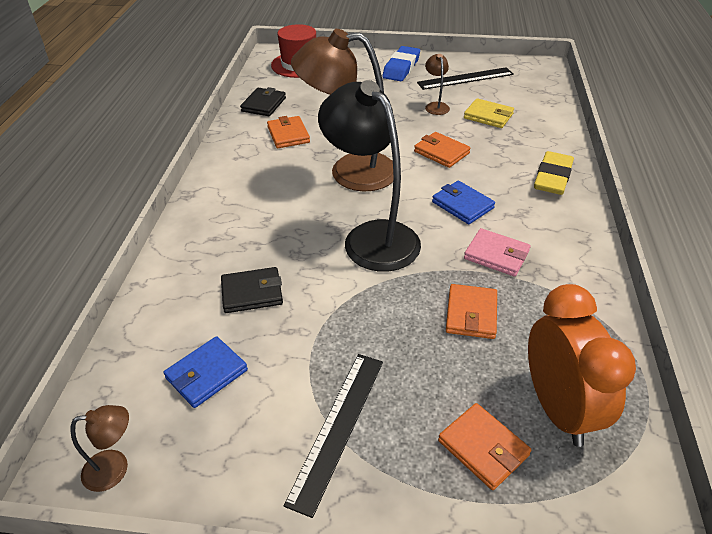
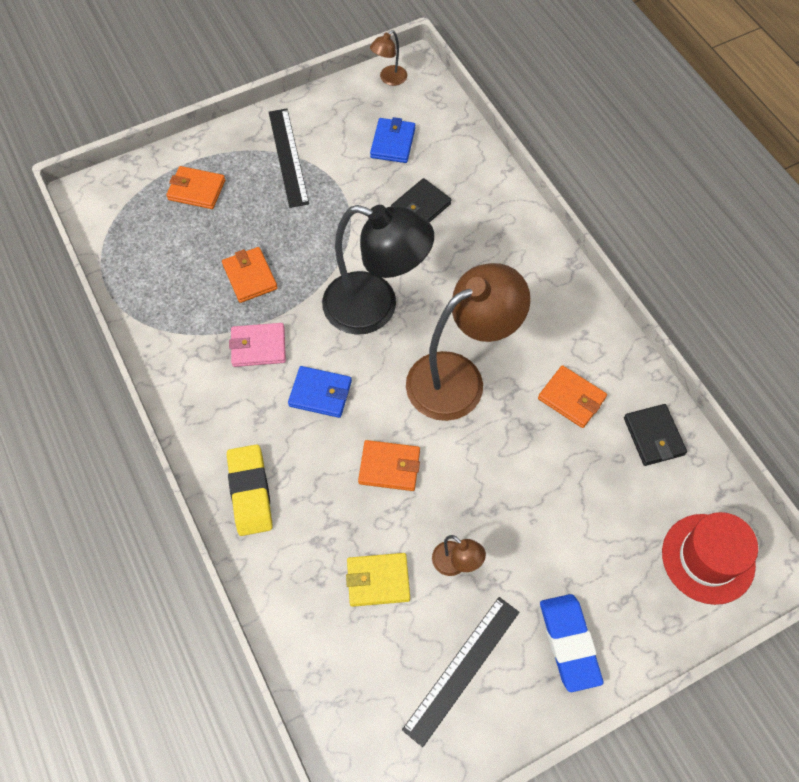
camera: 145 degrees right, 20 degrees up
orange clock [528,284,636,447] -> none

